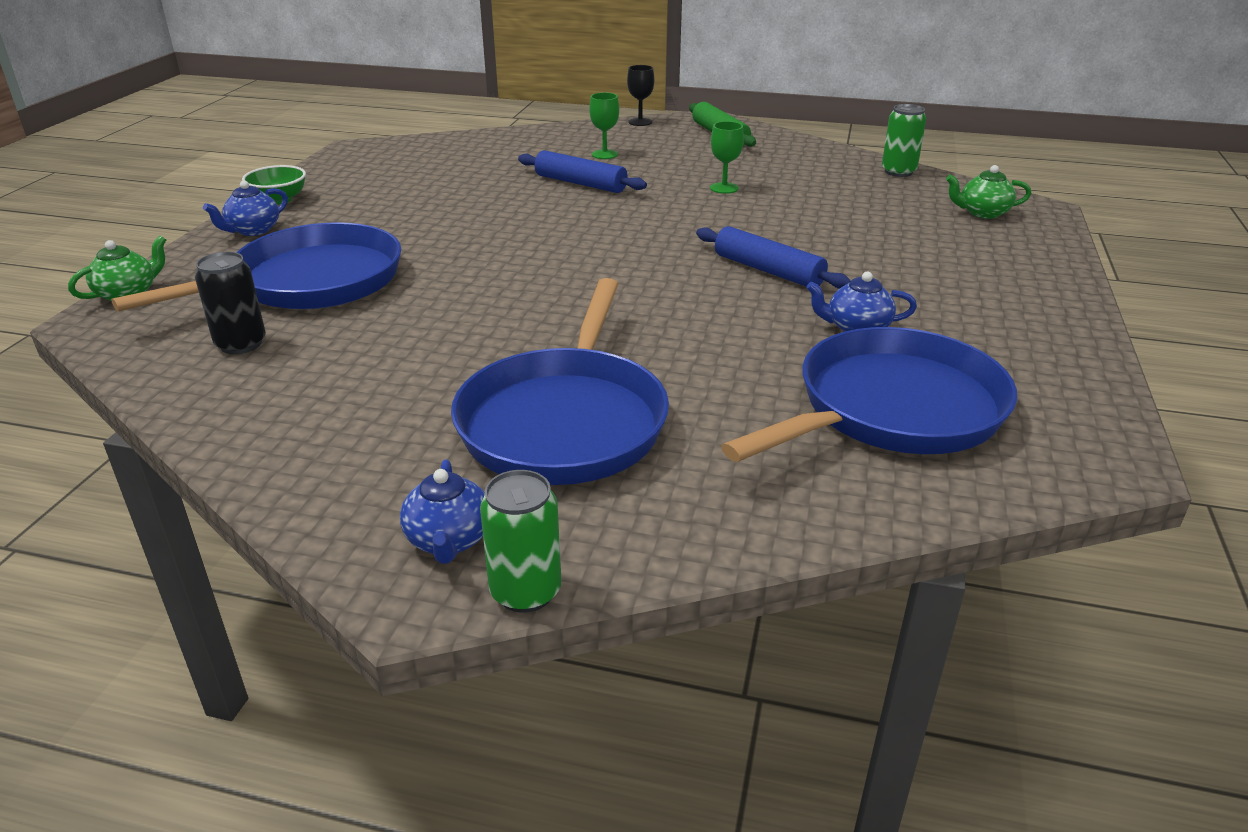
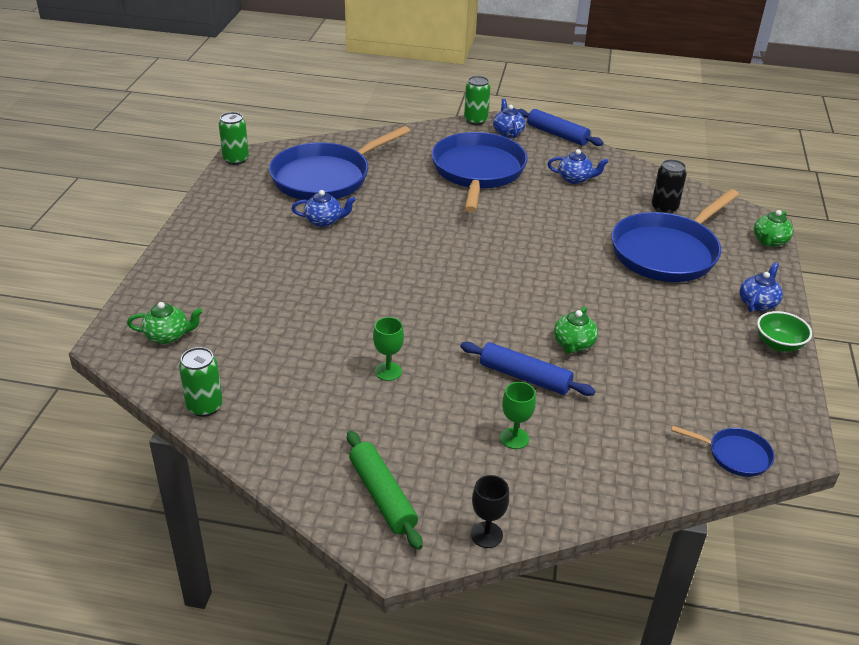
camera: 175 degrees right, 5 degrees up
blue rolling pin [696,226,851,289] -> blue rolling pin moved to [517,109,604,146]
none -> green can [219,112,249,165]
none -> blue teapot [548,149,608,184]
none -> green teapot [554,306,598,354]
none -> blue pan [671,426,775,477]

